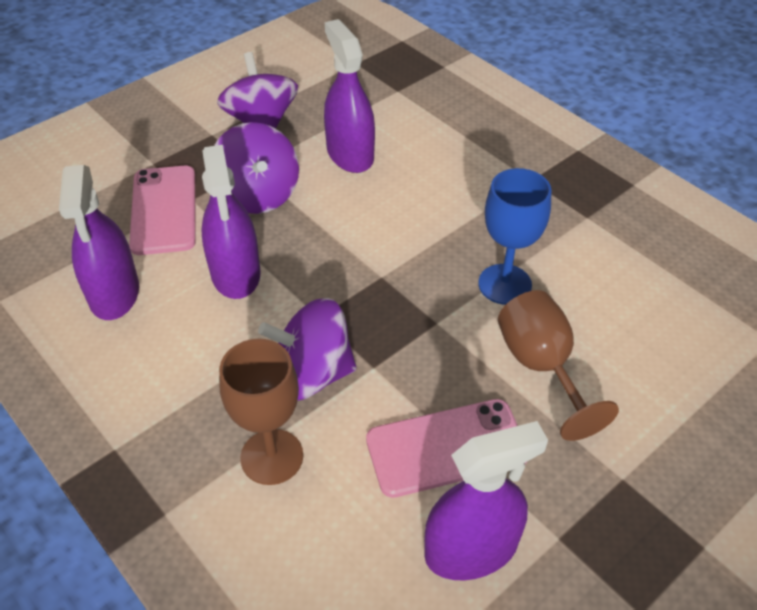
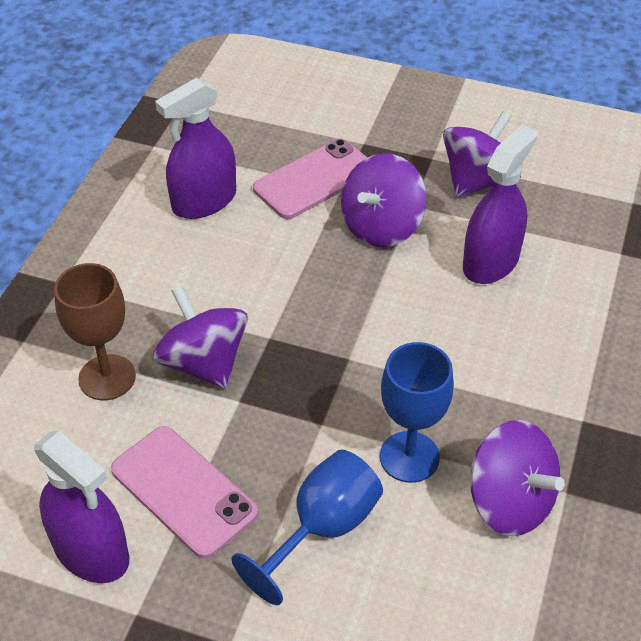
camera: 60 degrees right, 0 degrees up
purple spray bottle [202,145,261,299] -> none
brown goblet [498,290,619,441] -> blue goblet [231,450,383,605]
none -> purple spinning top [470,420,565,536]

